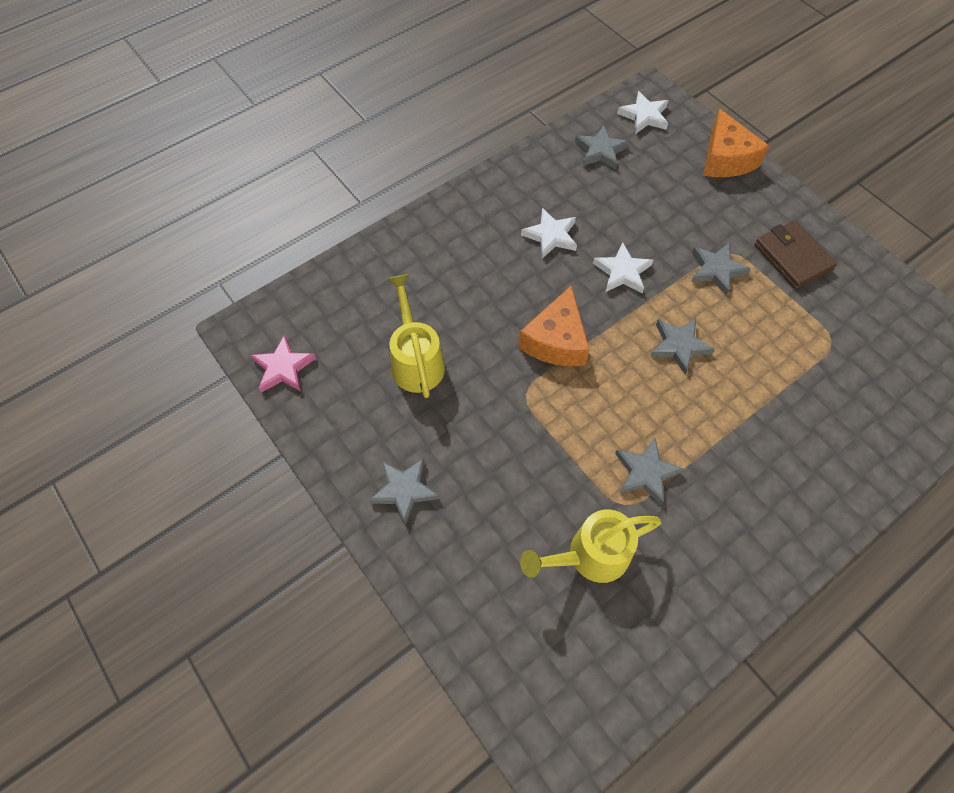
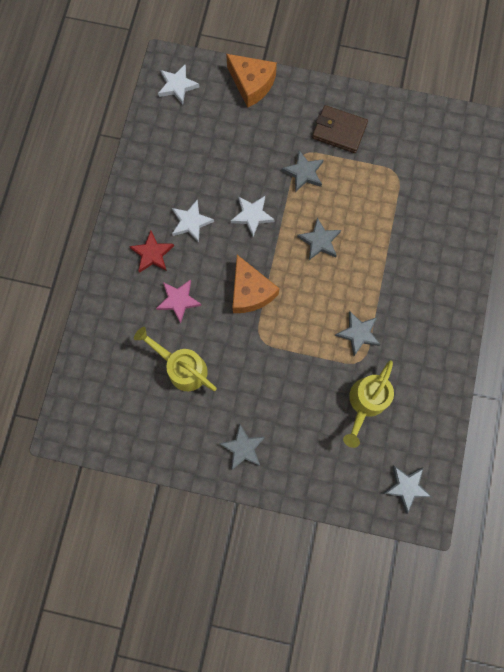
camera: 40 degrees left, 15 degrees up
pink star [251,335,316,393] -> pink star moved to [156,279,202,323]
grey star [575,125,630,170] -> grey star moved to [383,465,432,514]
none -> red star [129,231,174,273]

